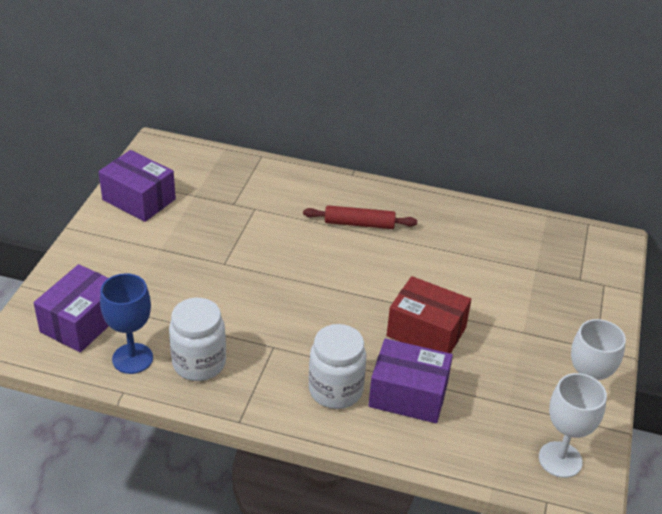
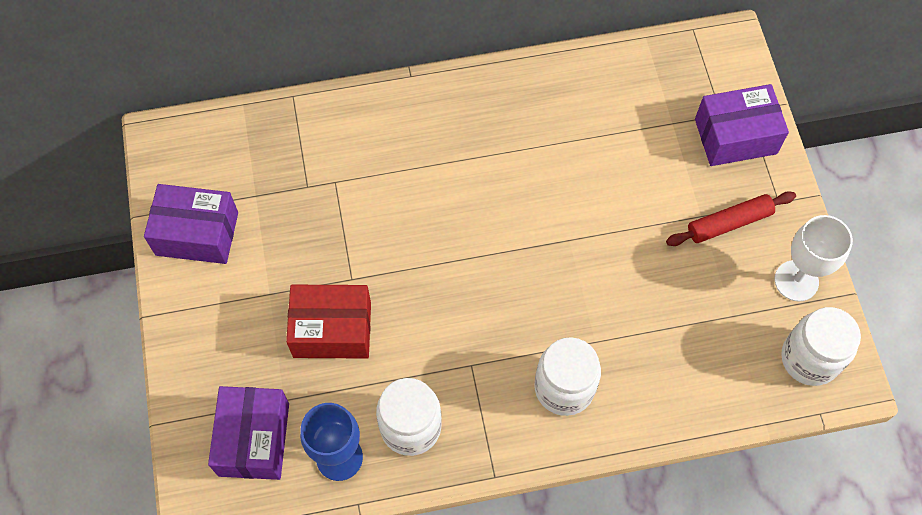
camera: 25 degrees left, 25 degrees up
red rolling pin [303,205,417,229] -> red rolling pin moved to [666,191,796,246]
purple box [368,338,453,423] -> purple box moved to [695,84,789,166]
red box [387,276,471,353] -> red box moved to [286,285,371,359]
white goblet [539,373,607,478] -> white jar [781,307,861,386]

